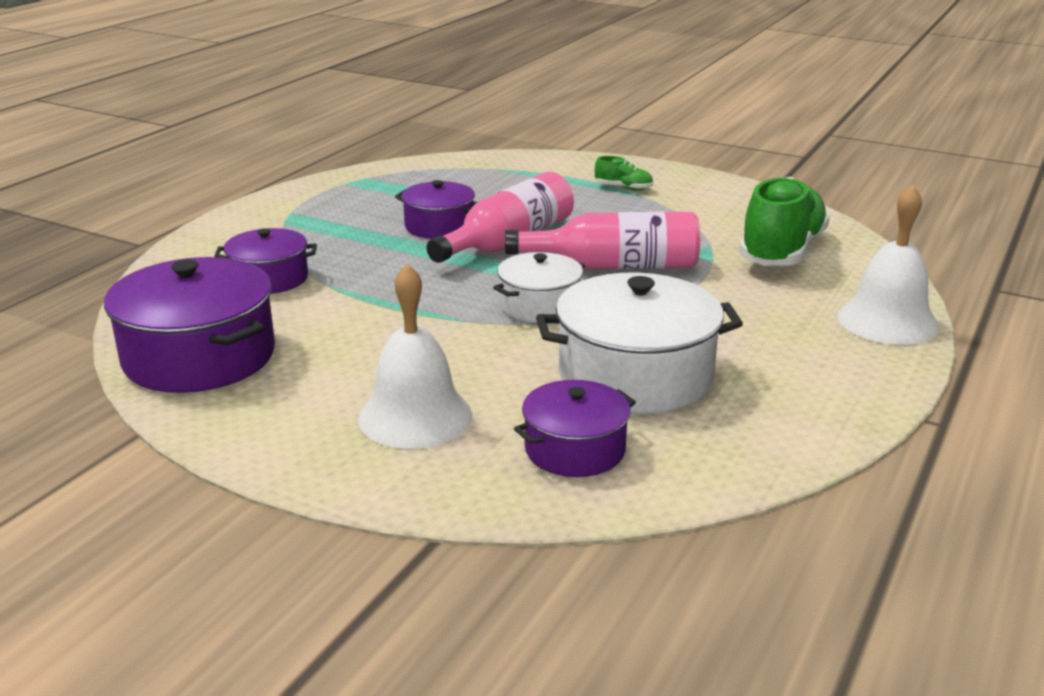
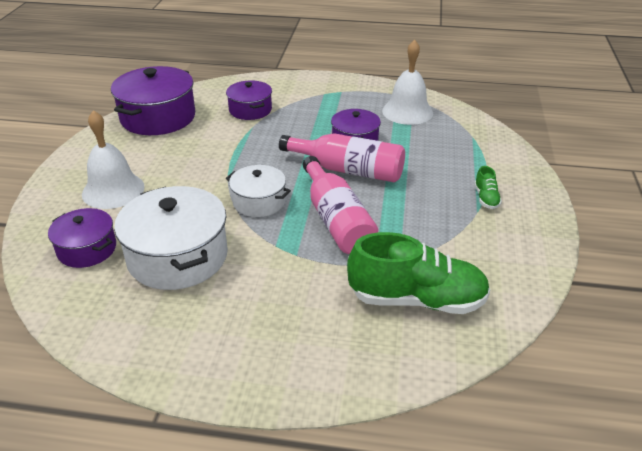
camera: 70 degrees right, 10 degrees up
white bell [838,185,939,345] -> white bell moved to [382,40,433,125]

